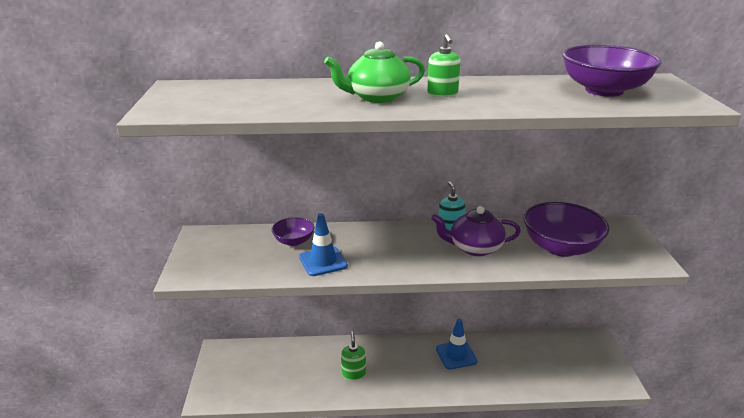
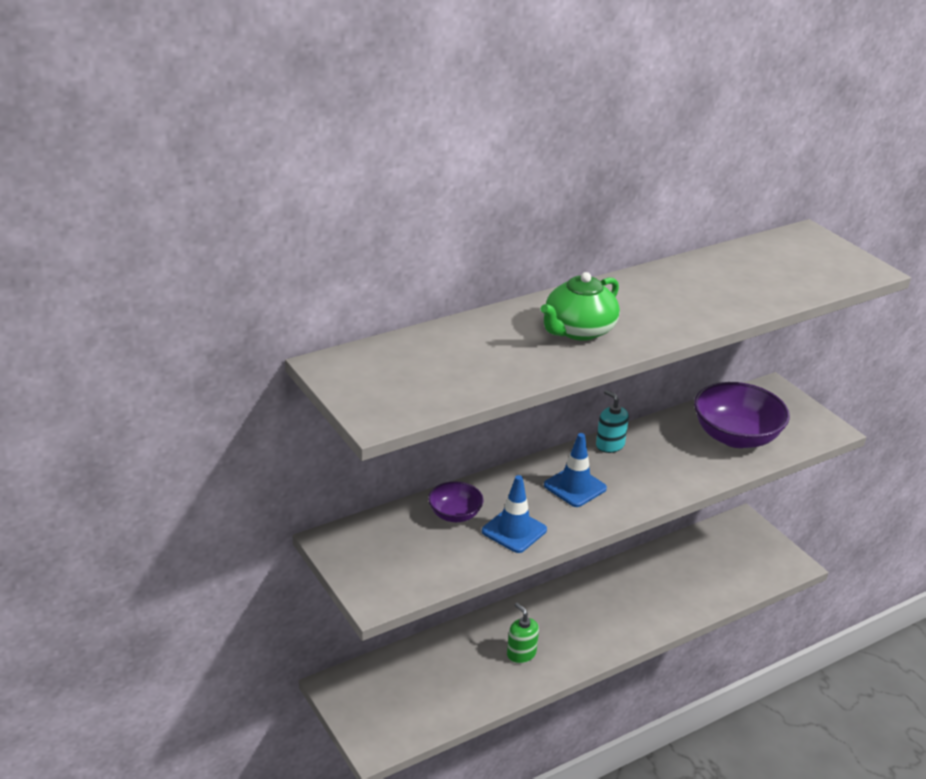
camera: 30 degrees left, 5 degrees up
green soap dispenser [427,34,461,97] -> none
purple teapot [431,206,521,256] -> none
blue traffic cone [436,318,478,370] -> blue traffic cone moved to [544,433,607,507]
purple bowl [562,45,662,97] -> none

